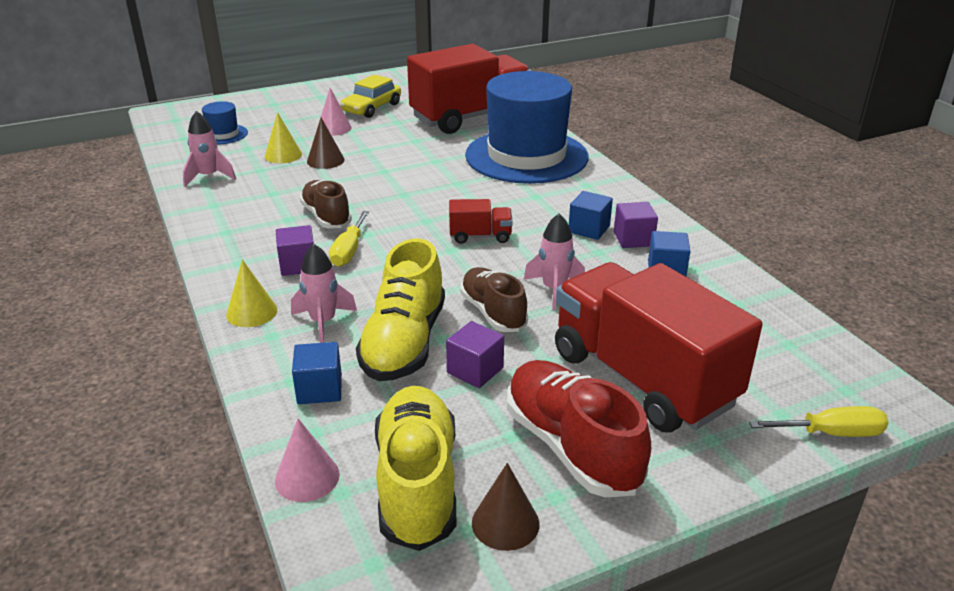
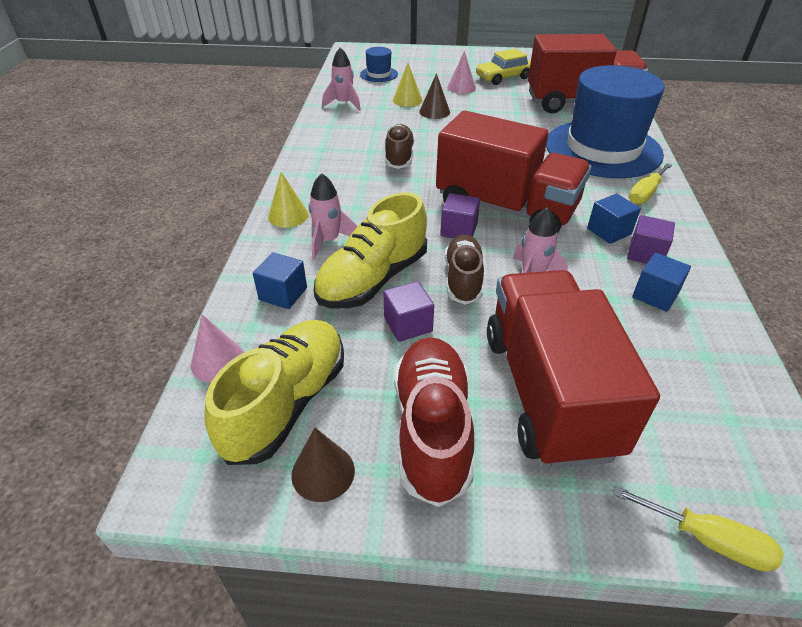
camera: 30 degrees right, 10 degrees up
purple cube [276,225,314,276] -> purple cube moved to [440,193,480,238]
yellow screwdriver [329,211,369,267] -> yellow screwdriver moved to [629,163,672,204]
red truck [449,199,513,244] -> red truck [436,111,591,234], size x2.40

